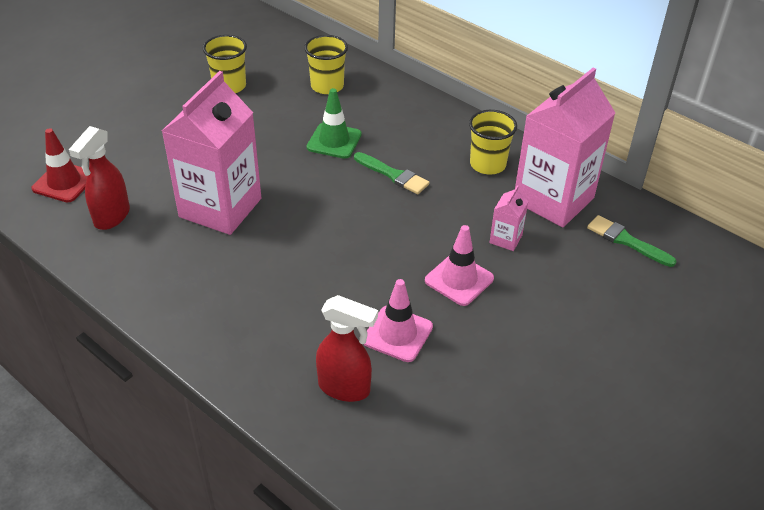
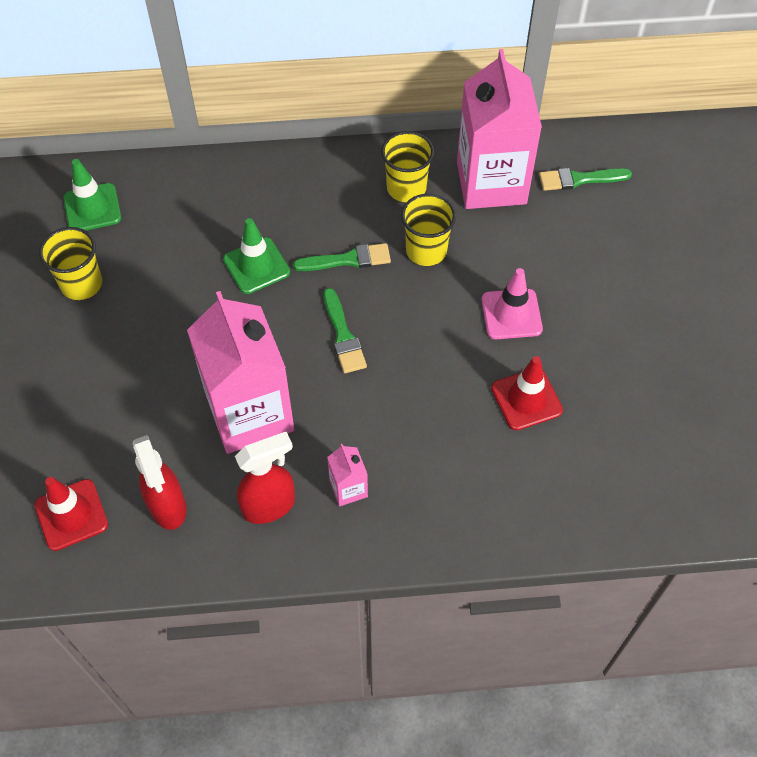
camera: 45 degrees left, 15 degrees up
yellow cup [304,35,348,94] -> yellow cup moved to [401,194,456,266]
red spray bottle [316,295,378,402] -> red spray bottle moved to [235,432,295,524]
pink traffic cone [364,279,433,362] -> red traffic cone [491,356,563,430]
pink carton [489,185,528,251] -> pink carton moved to [327,444,368,506]
none -> green traffic cone [63,159,121,231]
none -> green brush [323,288,367,373]

